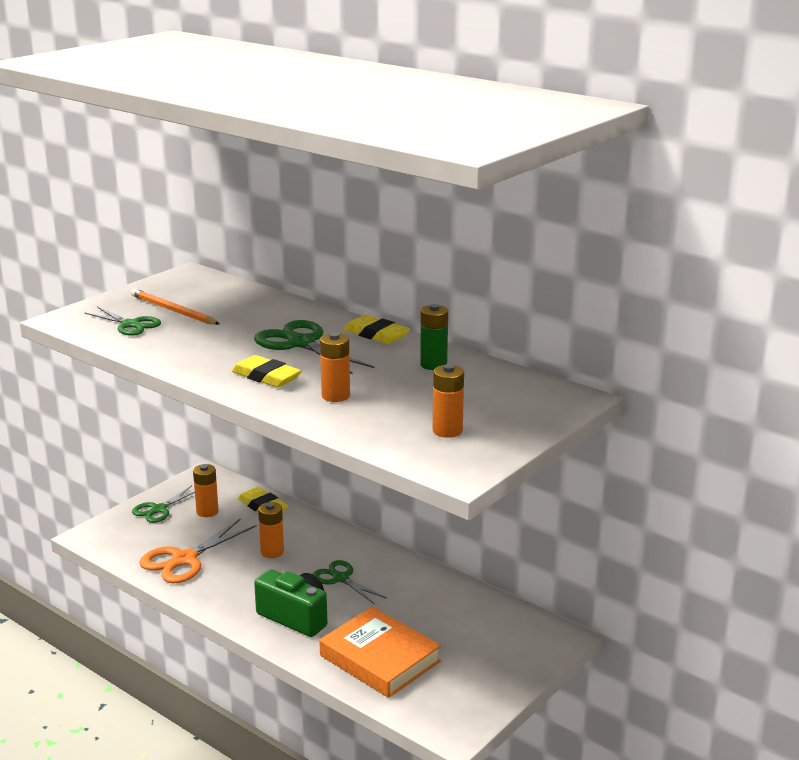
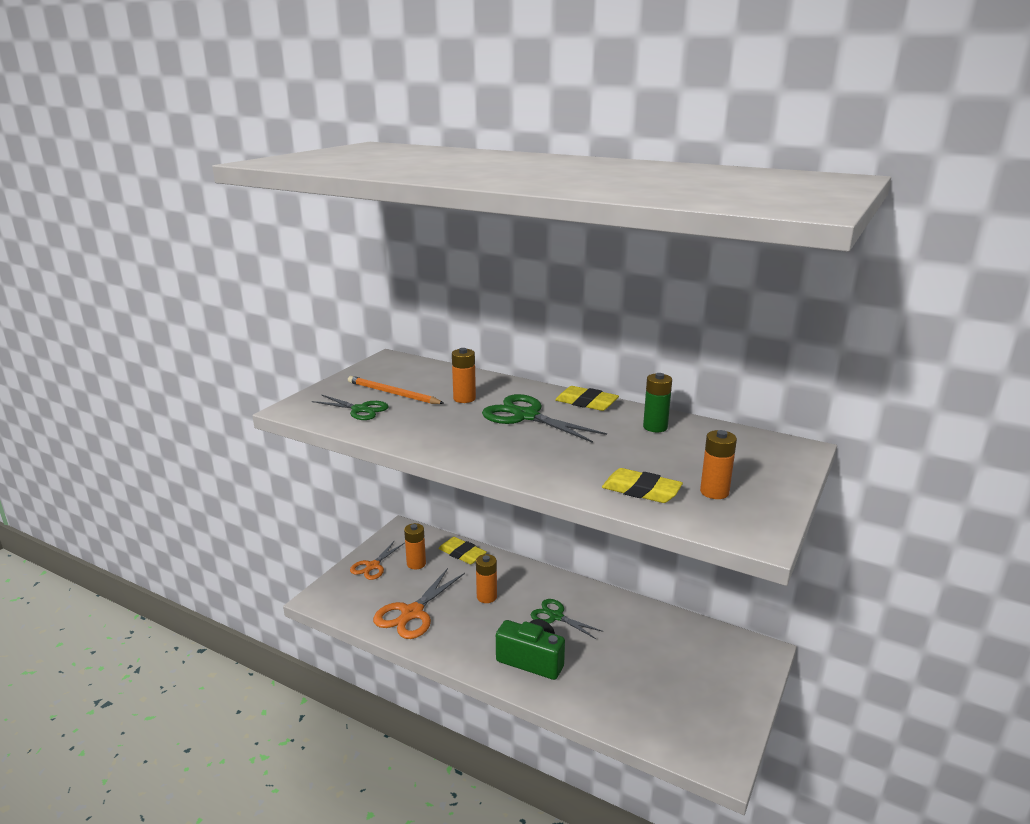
camera: 10 degrees left, 0 degrees up
green scissors [132,485,195,523] -> orange scissors [350,540,405,580]
yellow eraser [232,355,302,388] -> yellow eraser moved to [602,468,683,503]
orange book [319,607,441,698] -> none
orange battery [320,332,350,402] -> orange battery moved to [452,348,476,403]

